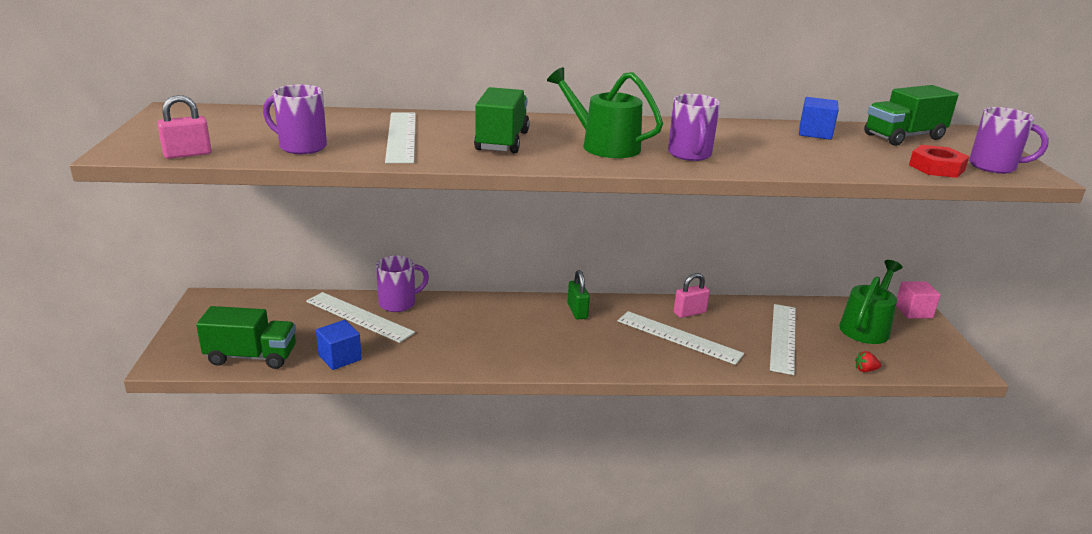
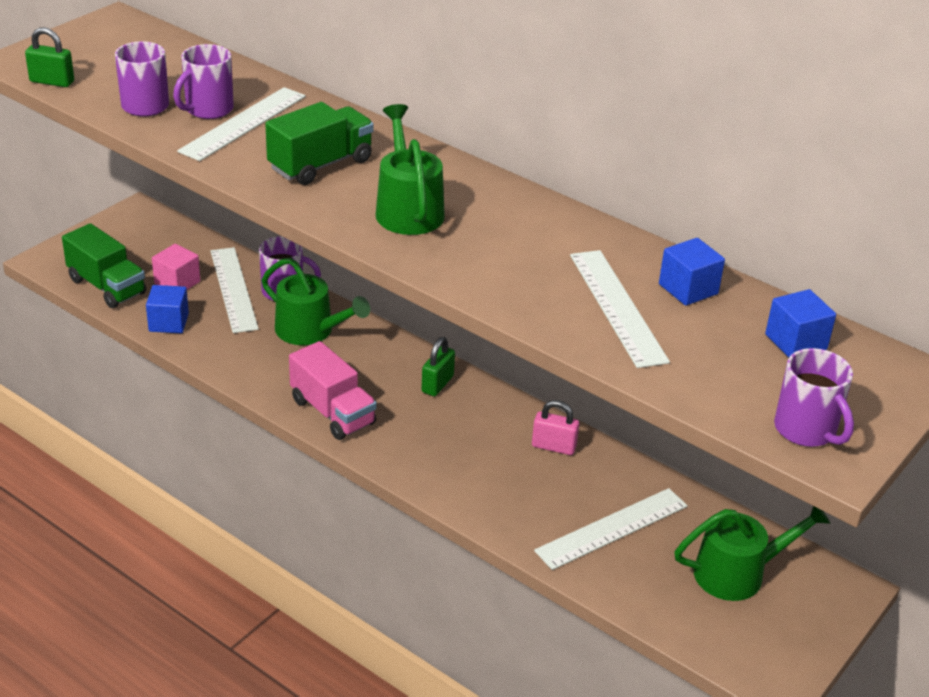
camera: 40 degrees right, 10 degrees up
pink padlock [157,95,211,159] -> green padlock [25,27,74,87]
white ruler [618,311,744,365] -> white ruler moved to [570,250,670,368]
purple mug [668,94,720,161] -> purple mug moved to [173,44,234,119]
red strawberry [855,351,881,372] -> none
green truck [864,85,959,146] -> blue cube [765,289,836,358]
pink cube [896,281,941,318] -> pink cube moved to [152,244,200,290]
red nut [909,145,969,178] -> none
none -> green watering can [261,258,370,345]
none -> pink truck [289,341,377,440]

